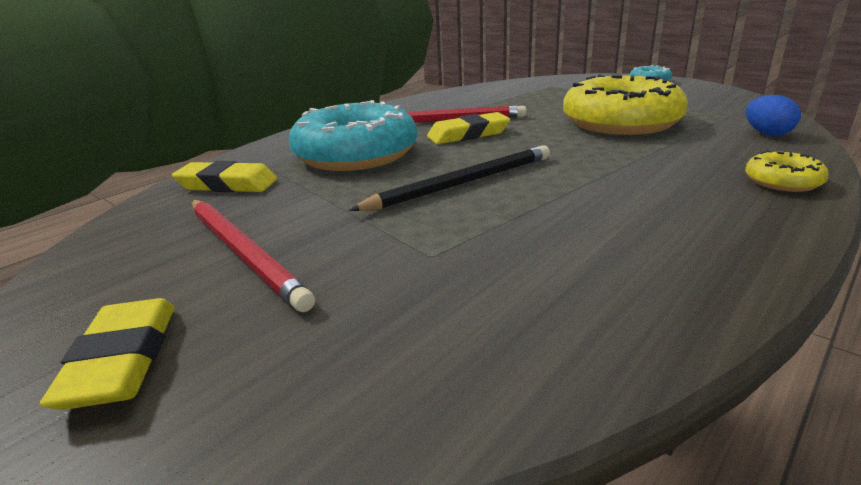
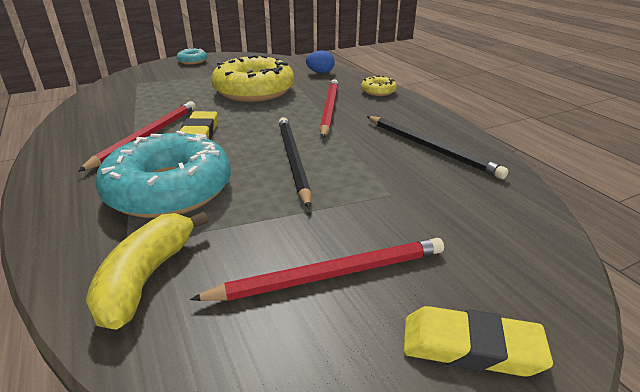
camera: 70 degrees left, 5 degrees up
yellow eraser [172,161,277,192] -> yellow banana [86,211,209,329]
none -> red pencil [320,79,338,138]
none -> black pencil [366,116,509,179]

